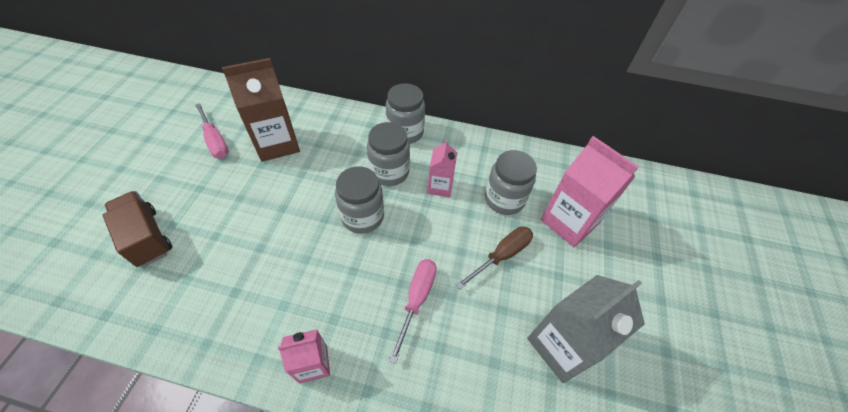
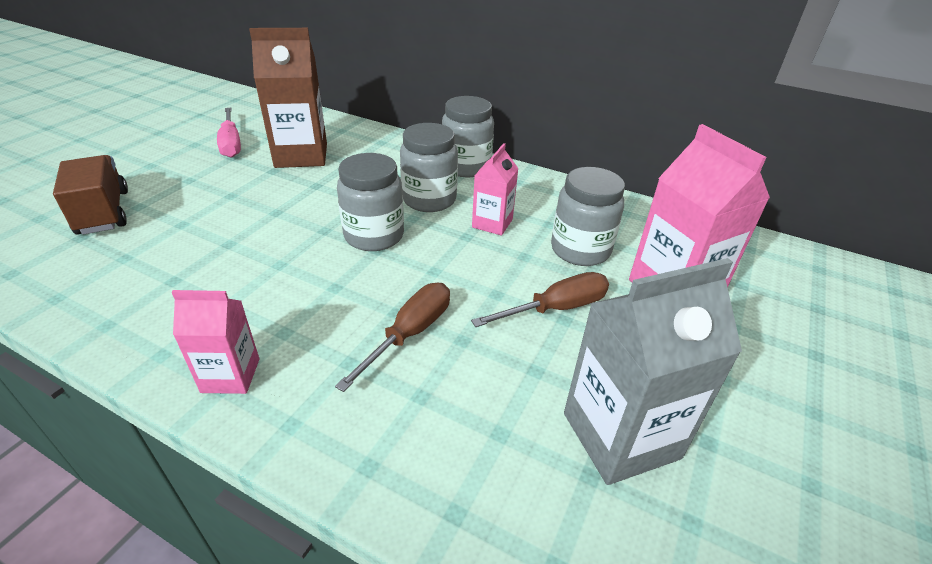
camera: 15 degrees right, 15 degrees down
pink screwdriver [389,259,437,364] -> brown screwdriver [335,283,450,392]

